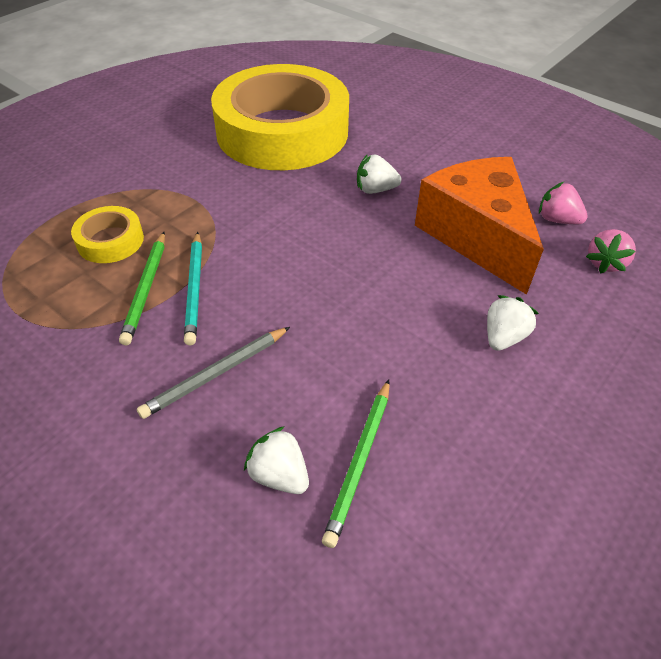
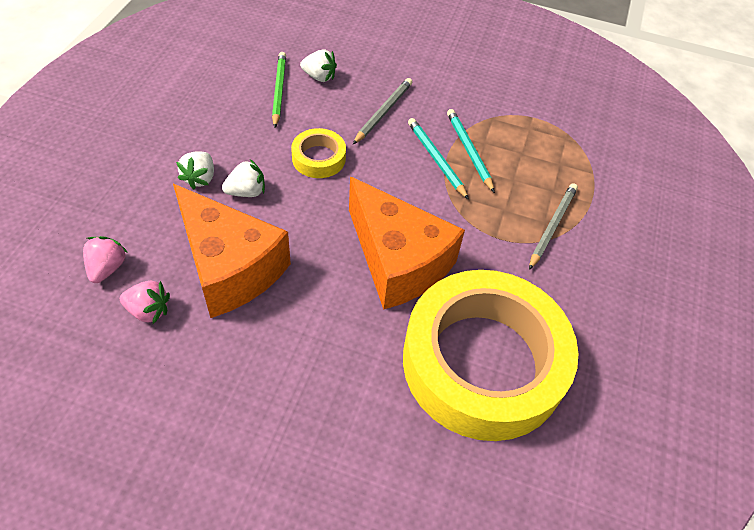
camera: 155 degrees right, 5 degrees up
yellow tape [71,206,144,263] -> yellow tape moved to [291,128,346,178]
green pencil [119,232,165,345] -> turquoise pencil [447,109,495,193]
white strawberry [357,154,401,194] -> white strawberry moved to [222,159,265,197]
none -> orange cheese [349,177,465,310]
none -> grey pencil [529,183,578,270]

